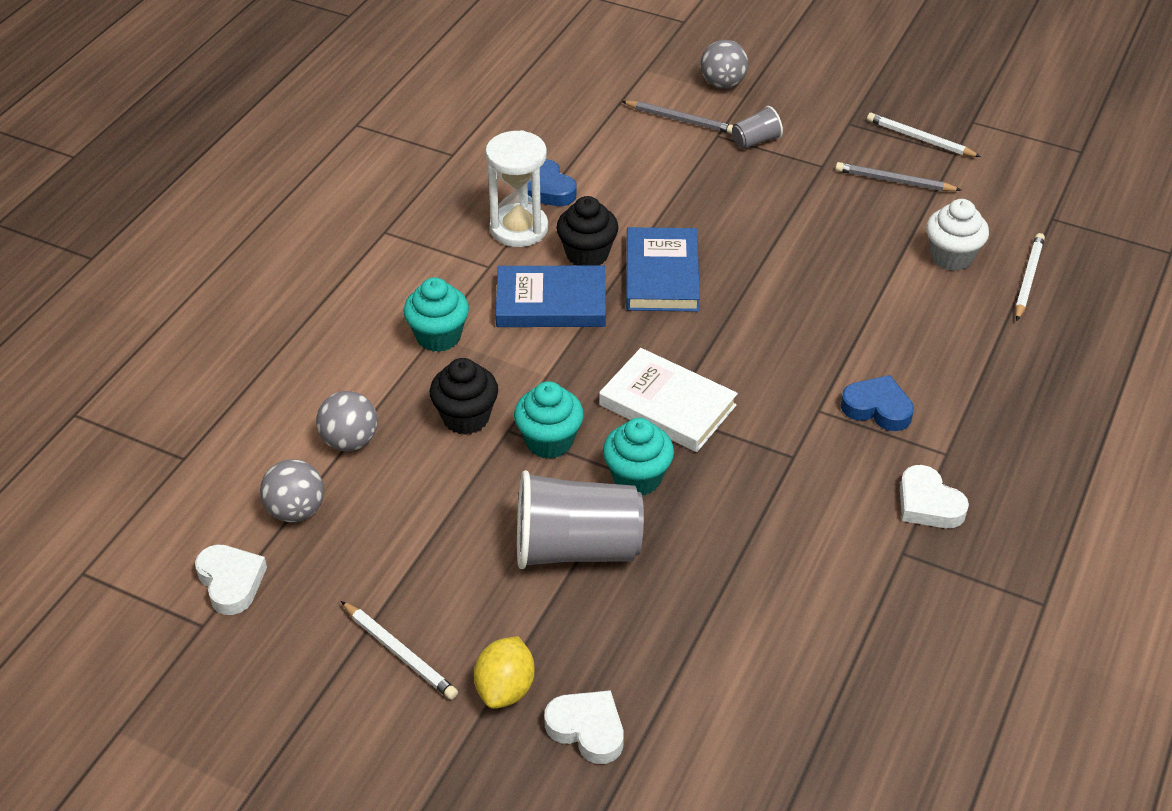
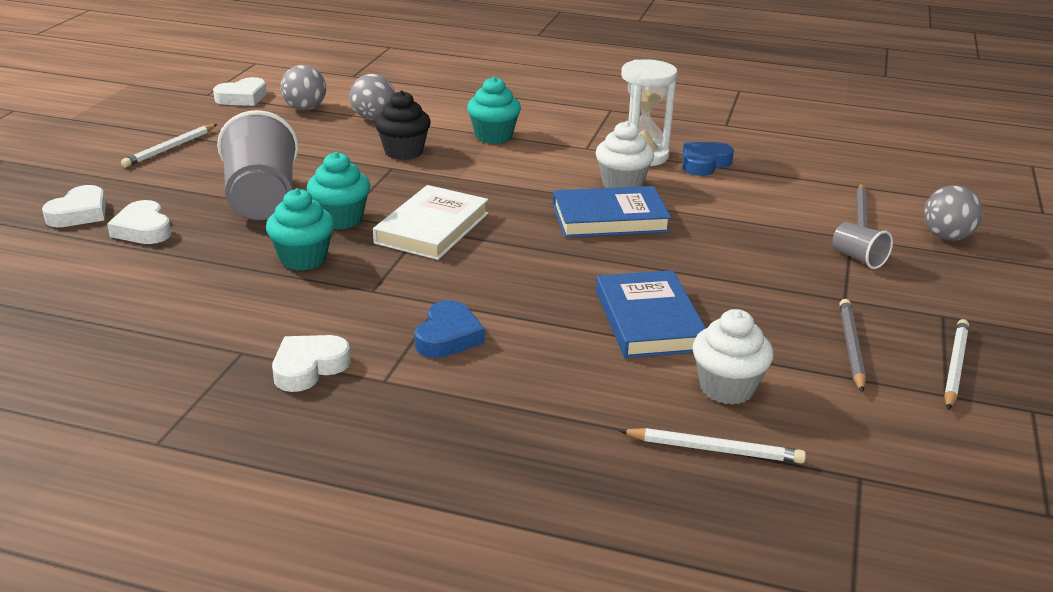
camera: 80 degrees right, 15 degrees down
yellow lemon [474,636,535,709] -> none
blue book [496,265,606,327] -> blue book moved to [596,270,706,358]
turquoise cupcake [514,381,584,459] -> turquoise cupcake moved to [266,188,334,271]
black cupcake [556,196,618,266] -> white cupcake [596,121,654,188]
none -> white heart [107,200,171,244]

